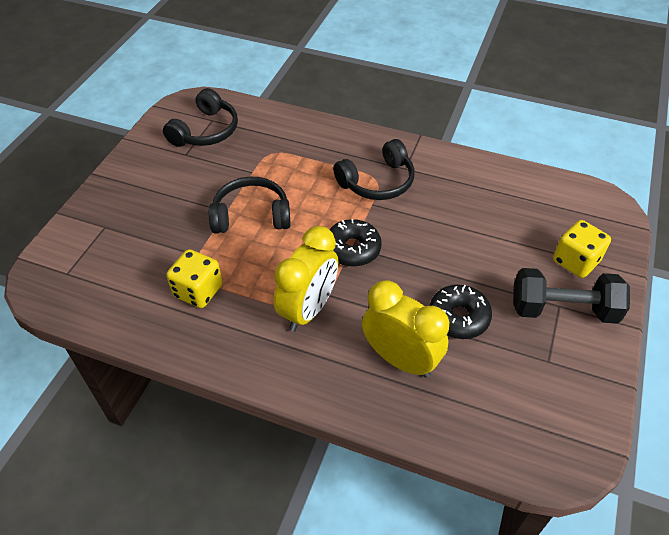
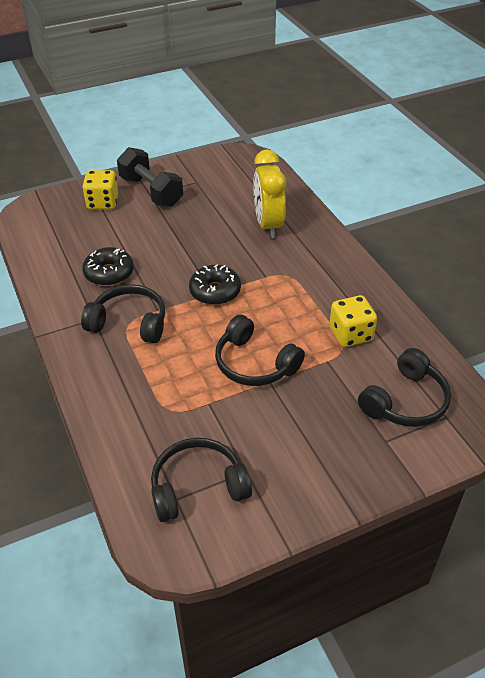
camera: 135 degrees left, 5 degrees down
yellow clock [274,226,339,332] -> none
black donut [430,284,492,339] -> black donut moved to [82,247,134,286]
none -> black headphones [358,348,451,427]

